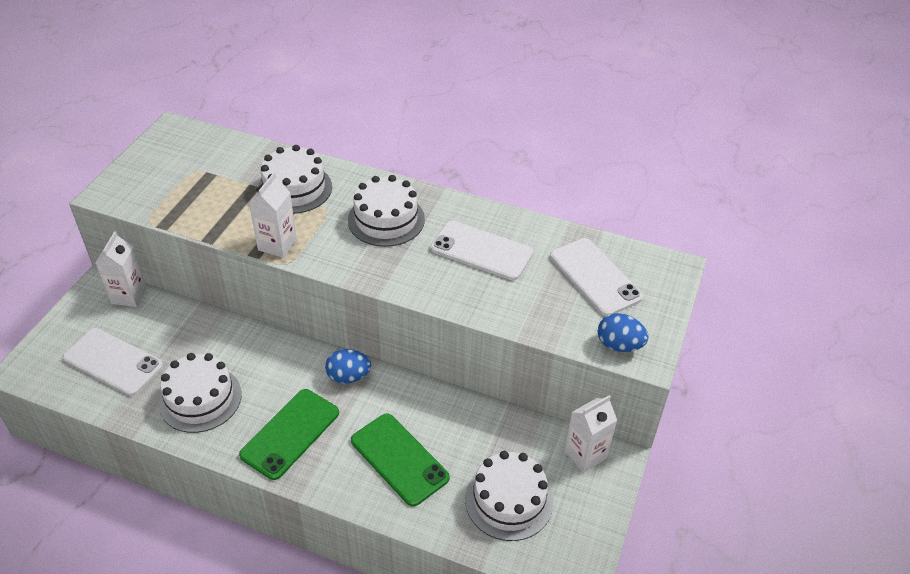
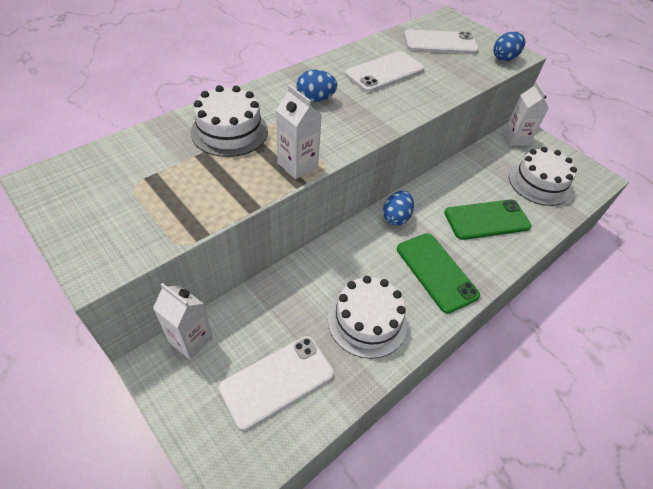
camera: 65 degrees left, 5 degrees up
white cake [348,175,425,247] -> blue egg [296,70,337,102]

